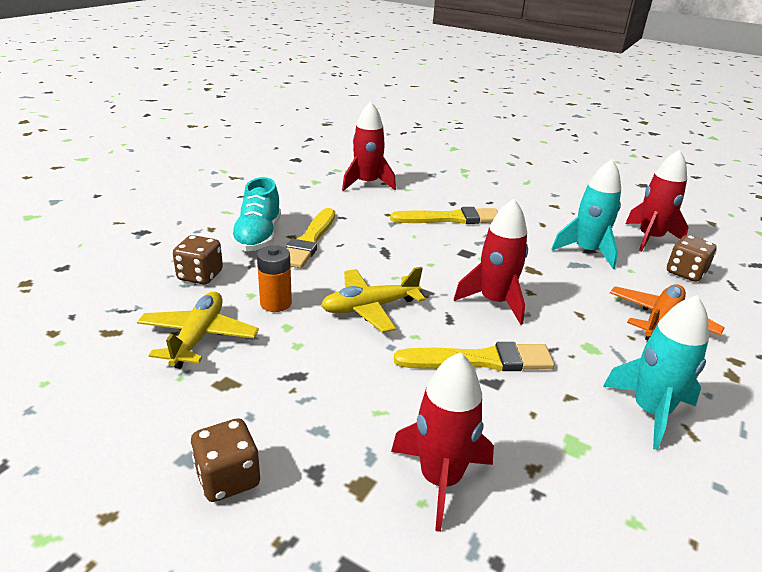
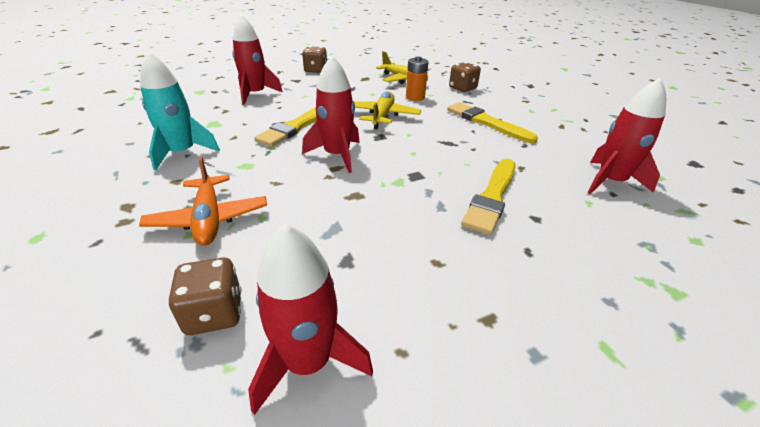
camera: 125 degrees right, 5 degrees up
turquoise shoe [231,177,281,251] -> none
turquoise rocket [552,159,621,269] -> none

